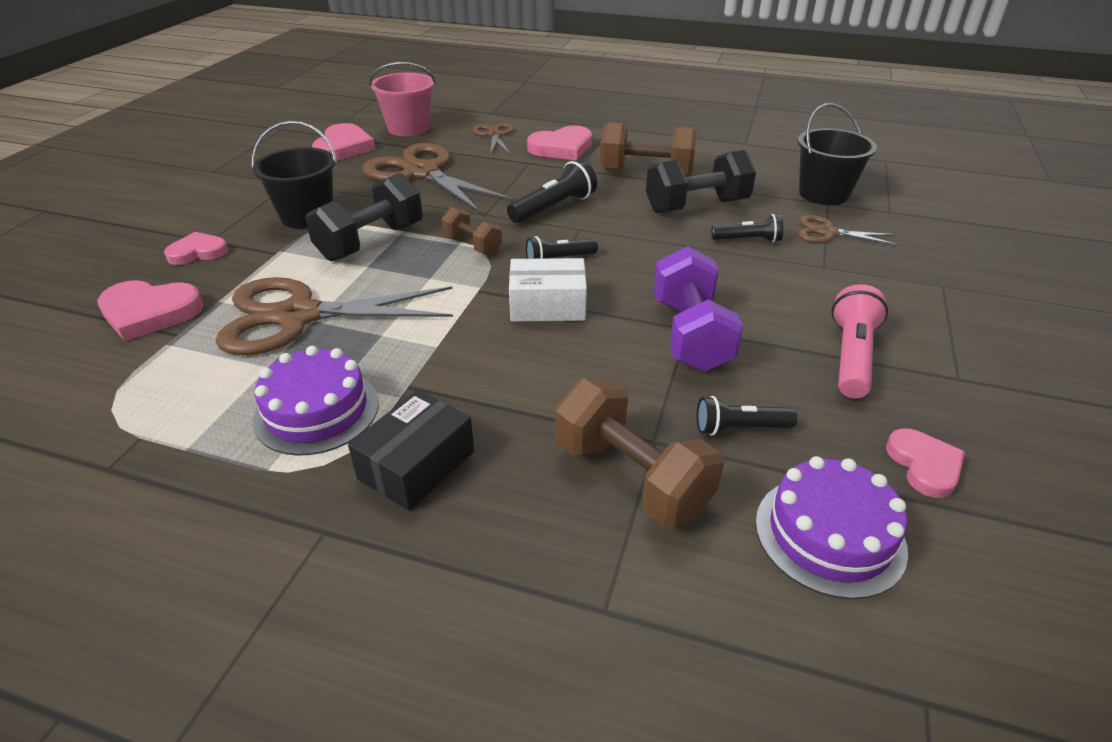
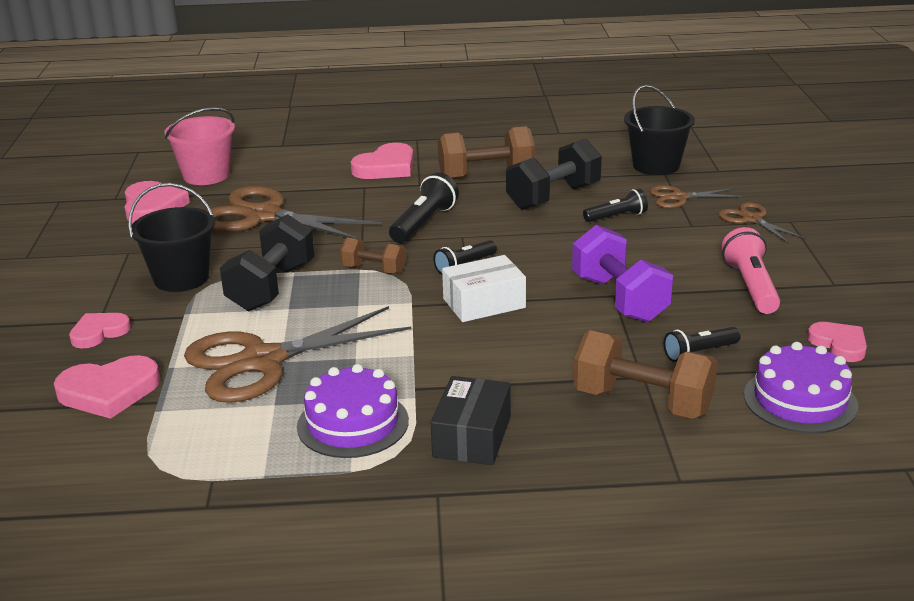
camera: 20 degrees left, 10 degrees down
brown scissors [473,123,514,155] -> brown scissors moved to [718,202,806,244]

